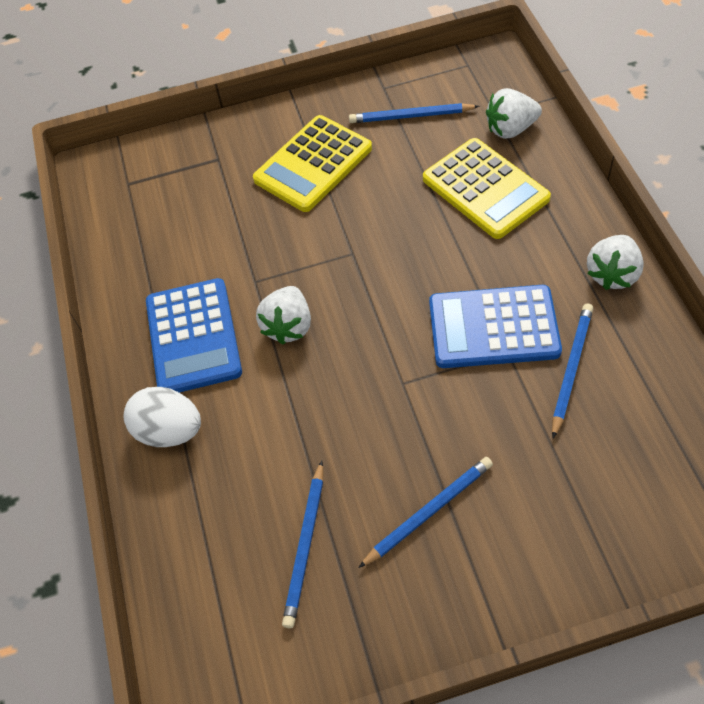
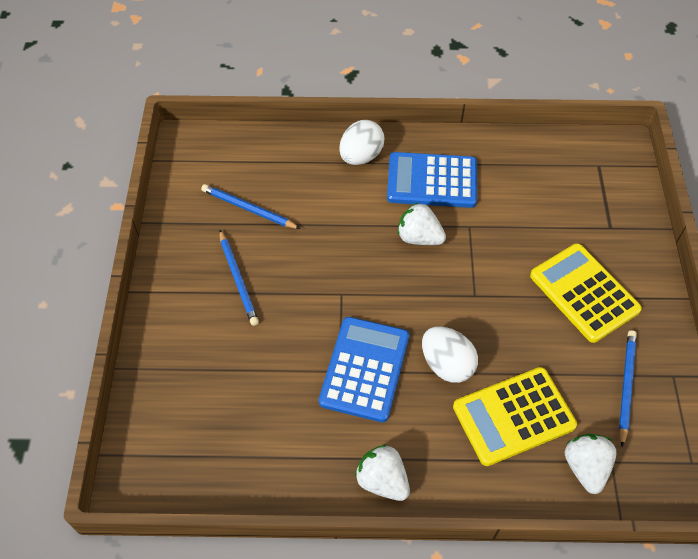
camera: 100 degrees right, 0 degrees up
blue pencil [552,304,593,438] -> none
none -> white egg [422,326,478,383]

